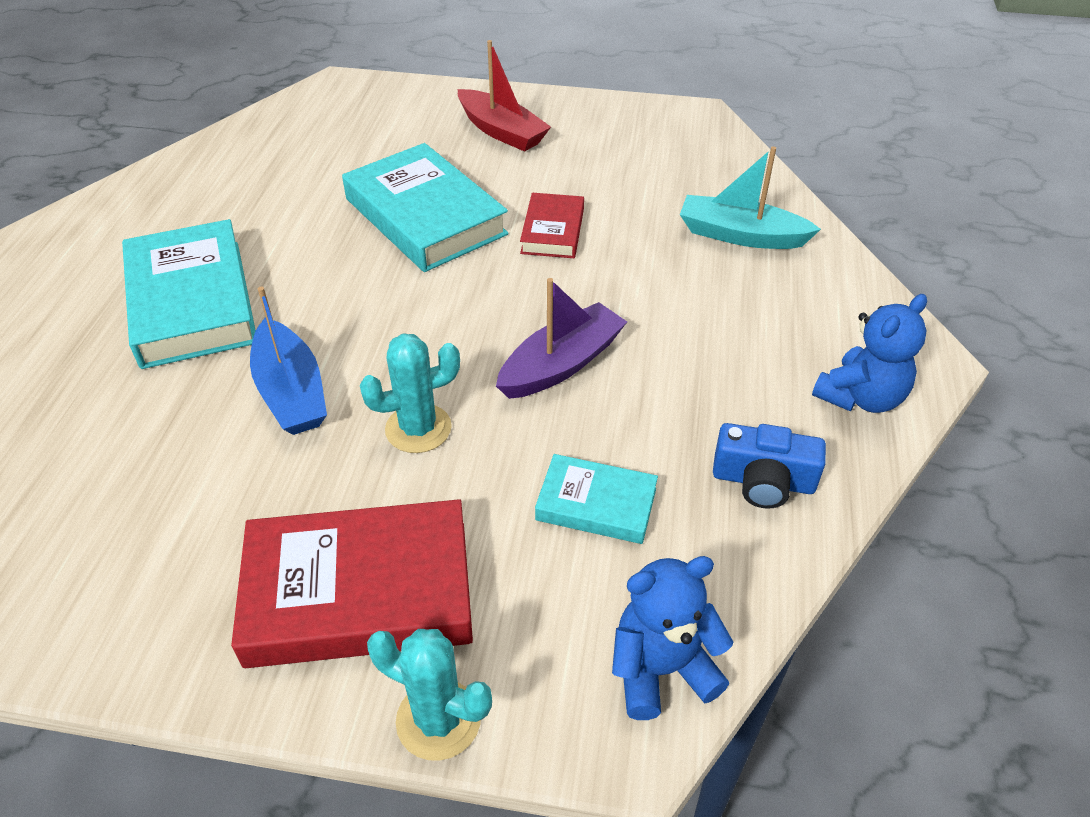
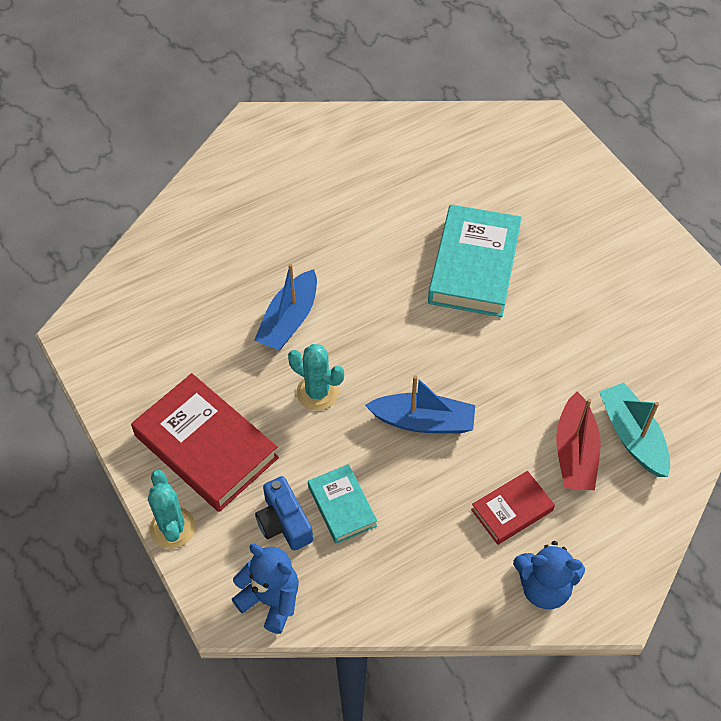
camera: 50 degrees right, 10 degrees up
turquoise book [122,219,256,369] -> none
red boat [458,40,551,152] -> red boat moved to [556,392,600,490]
purple boat [496,278,627,399] -> blue boat [365,375,475,433]
red book [520,193,584,258] -> red book moved to [471,471,555,545]
blue camera [713,423,826,509] -> blue camera moved to [255,476,313,551]

